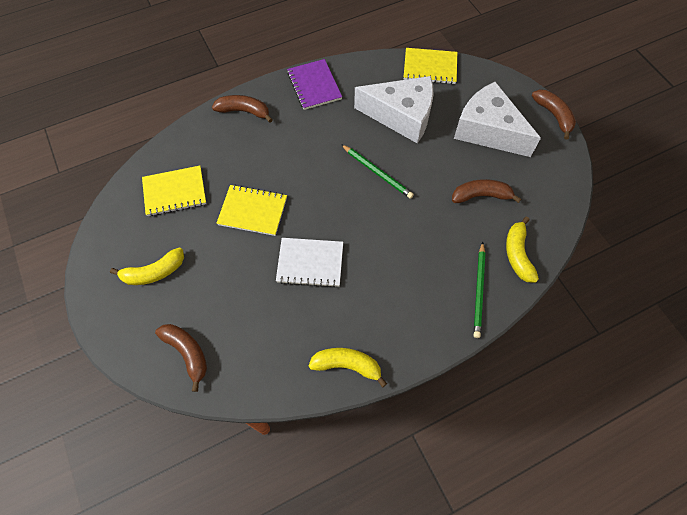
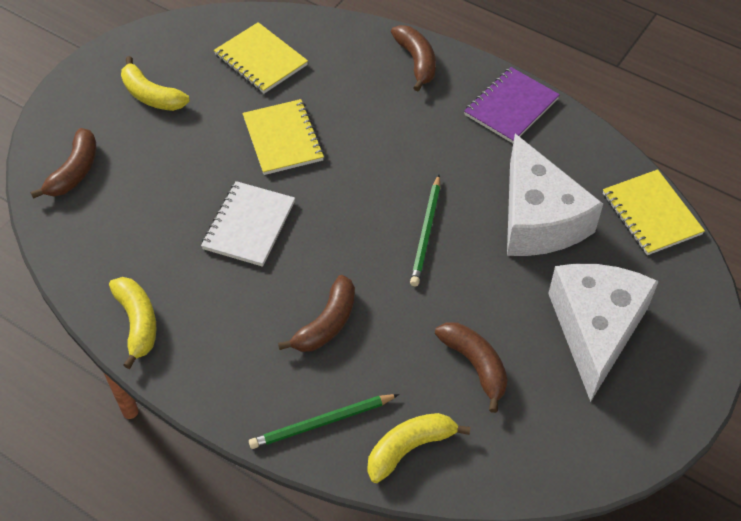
camera: 60 degrees right, 10 degrees down
white notebook [276,238,343,288] -> white notebook turned 45 degrees clockwise [201,181,295,267]
brown banana [532,89,576,140] -> brown banana moved to [278,275,355,352]

